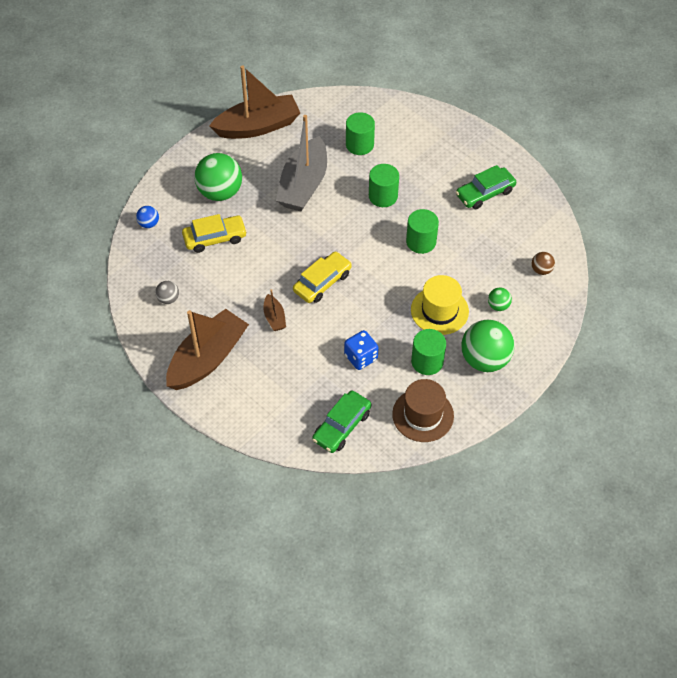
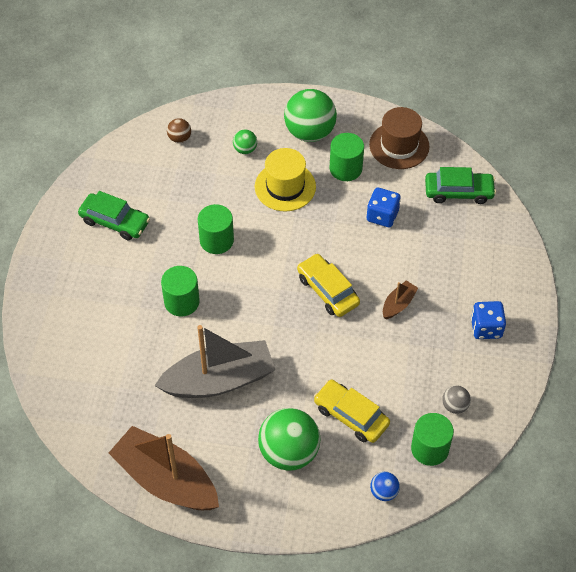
camera: 125 degrees left, 0 degrees up
brown boat [166,309,249,390] -> blue dice [471,301,506,339]
yellow car [293,251,352,303] -> yellow car turned 45 degrees clockwise [297,253,360,317]
green cylinder [346,112,375,155] -> green cylinder moved to [411,413,454,466]

